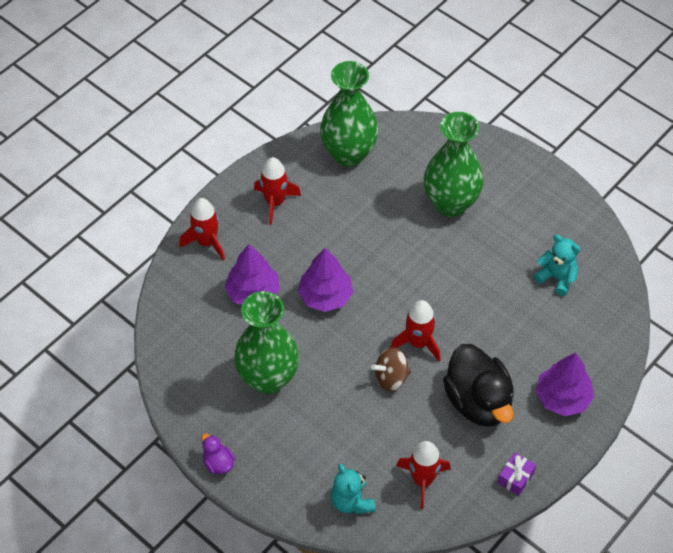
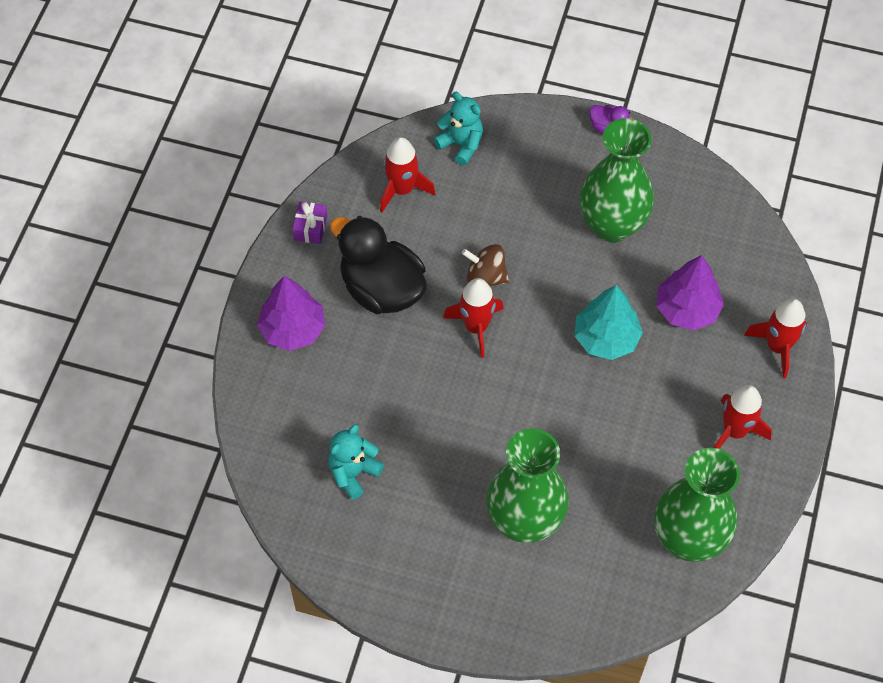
camera: 155 degrees right, 5 degrees up
purple tree [298,248,353,312] -> turquoise tree [575,285,643,360]
brown spinning top [371,347,411,391] -> brown spinning top turned 120 degrees counterclockwise [462,244,509,286]
turquoise teddy bear [534,235,581,296] -> turquoise teddy bear turned 120 degrees clockwise [328,424,384,500]

